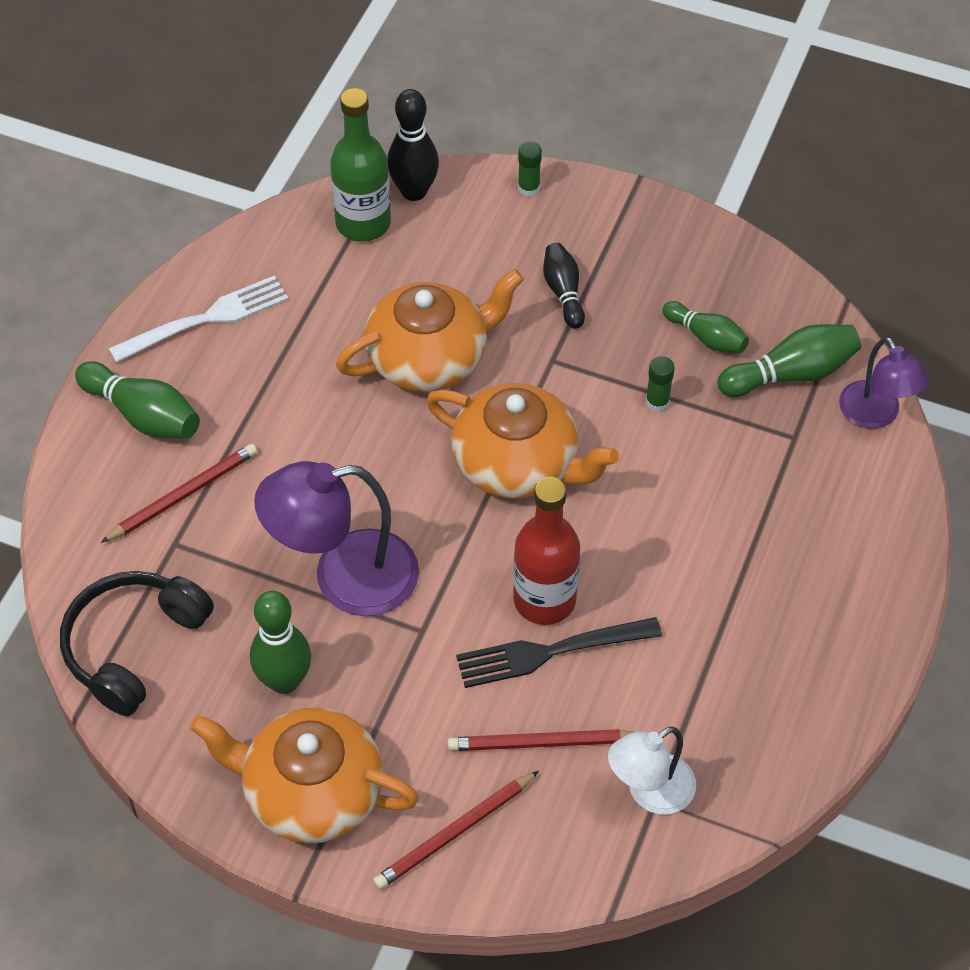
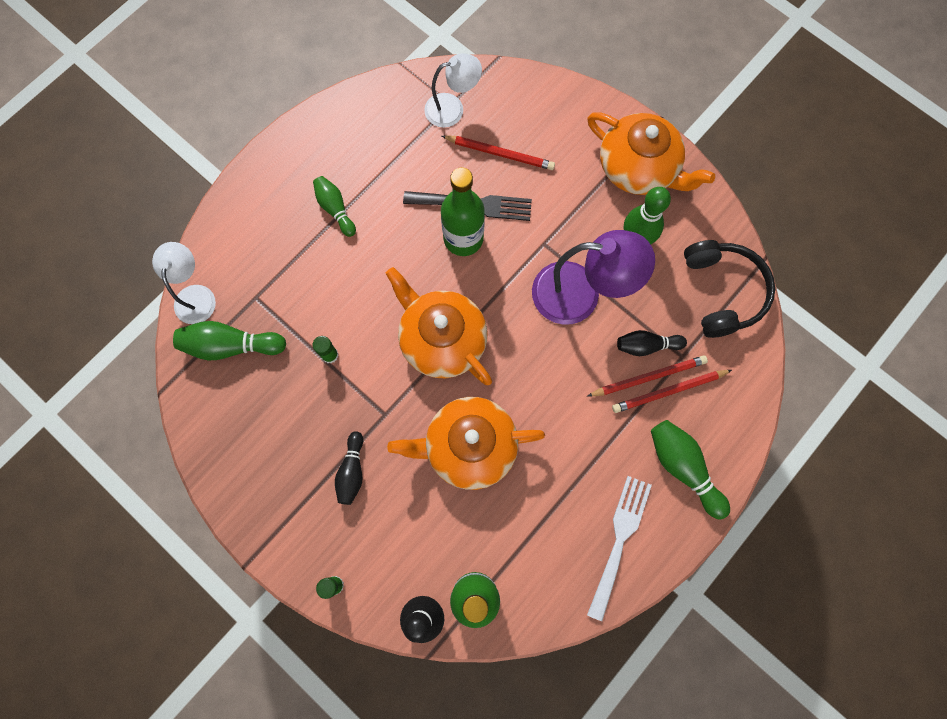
camera: 160 degrees left, 20 degrees up
black headphones [60,571,214,716] -> black headphones turned 60 degrees counterclockwise [684,240,775,338]
white fork [108,276,289,363] -> white fork turned 120 degrees clockwise [587,476,652,621]
red pencil [373,771,539,890] -> red pencil moved to [588,356,708,397]
red bottle [513,477,580,625] -> green bottle [441,168,485,256]
green bowling pin [662,301,749,353] -> green bowling pin moved to [313,176,356,237]
purple lamp [839,337,929,429] -> white lamp [152,242,216,324]
none -> black bowling pin [617,330,687,356]

